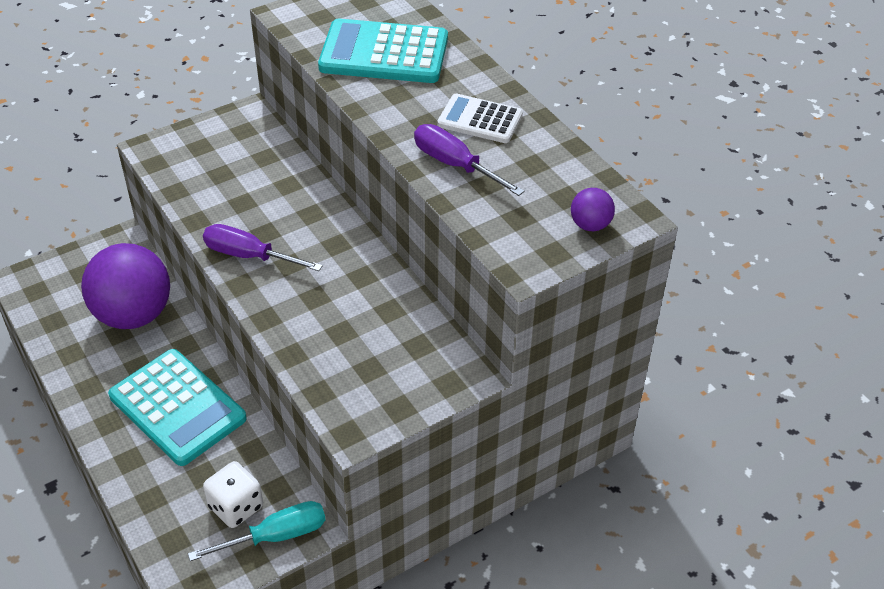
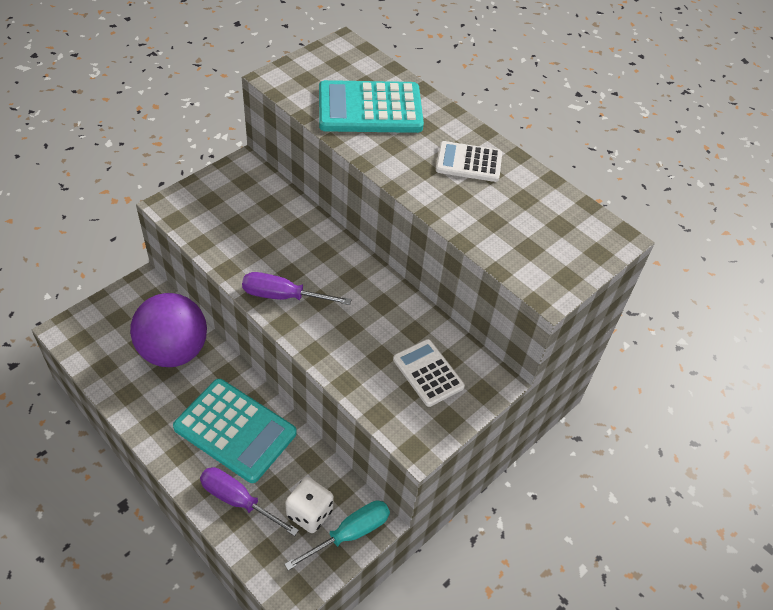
camera: 15 degrees left, 5 degrees up
purple screwdriver [414,124,525,196] -> purple screwdriver moved to [200,467,299,536]
purple ball [571,188,615,231] -> none
none -> white calculator [393,339,465,407]

